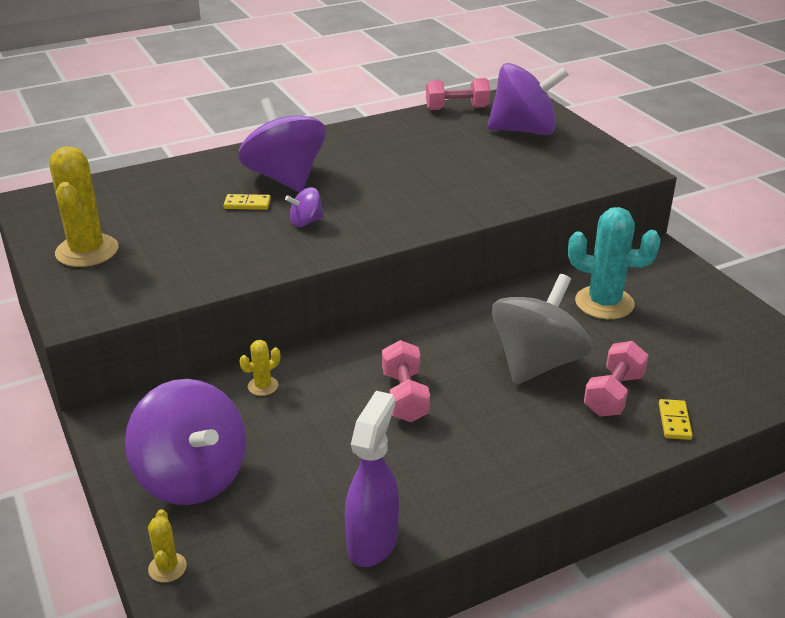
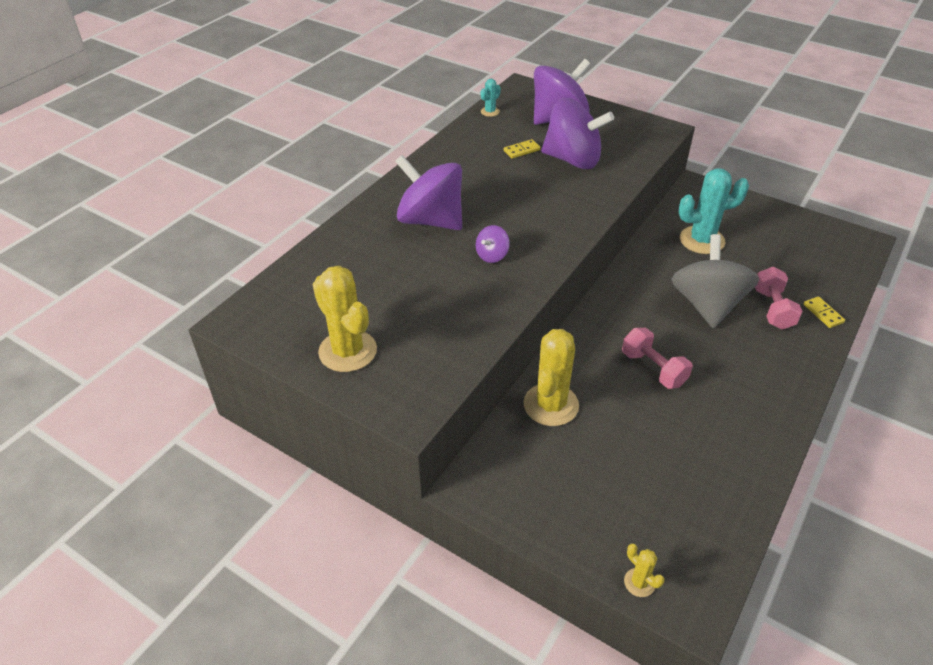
camera: 30 degrees left, 10 degrees up
purple spinning top [125,379,246,505] -> purple spinning top moved to [541,98,614,169]
yellow domino [224,194,271,210] -> yellow domino moved to [504,139,541,159]
yellow cactus [240,340,280,396] -> yellow cactus [523,329,579,426], size x2.14
purple spray bottle [345,391,399,567] -> none
pink dumbbell [426,78,490,110] -> turquoise cactus [481,79,501,117]

